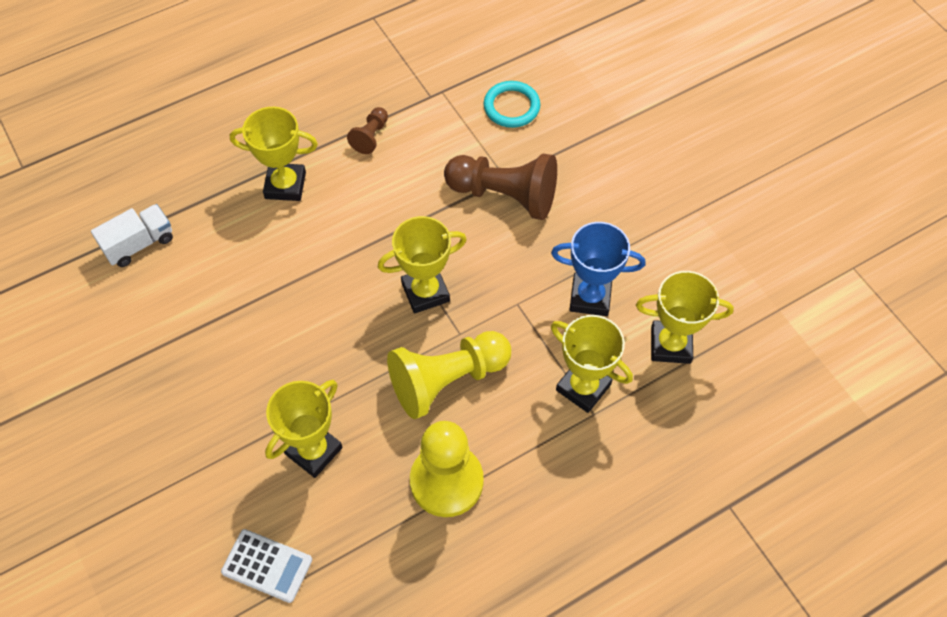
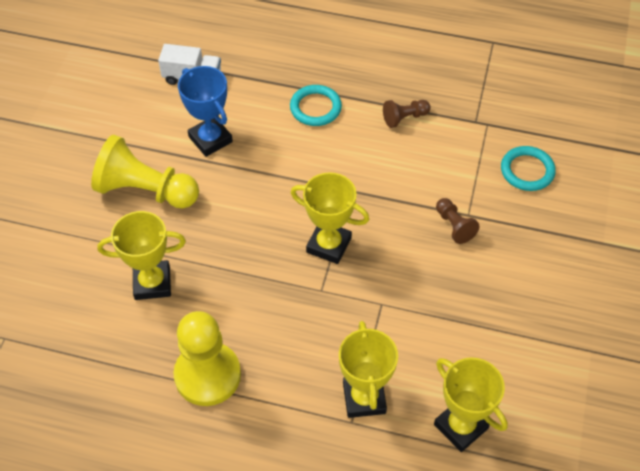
camera: 45 degrees right, 5 degrees down
white calculator [221,529,312,603] -> none
yellow trophy [230,107,318,201] -> turquoise ring [290,85,342,126]
yellow pawn [387,331,511,419] -> yellow pawn moved to [91,135,199,208]
brown pawn [444,154,557,220] -> brown pawn [436,198,479,244], size x0.49
blue trophy [551,222,646,316] -> blue trophy moved to [178,66,233,157]

